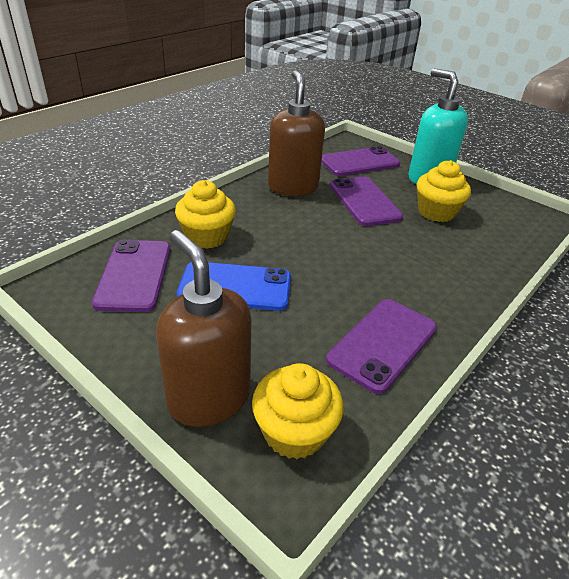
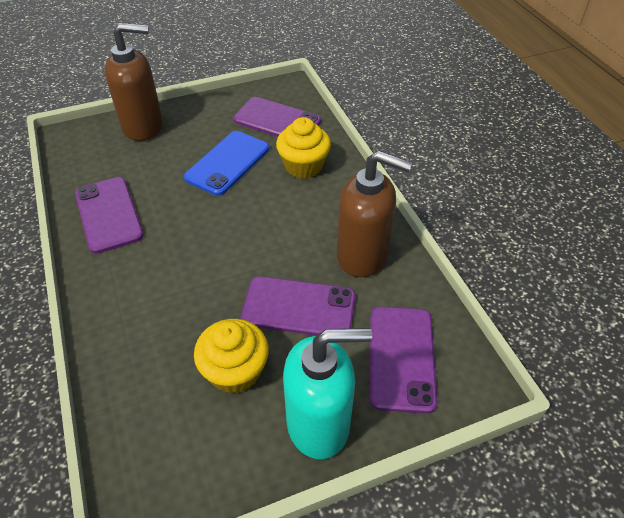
camera: 120 degrees right, 10 degrees up
yellow cupcake [252,363,344,459] -> none

